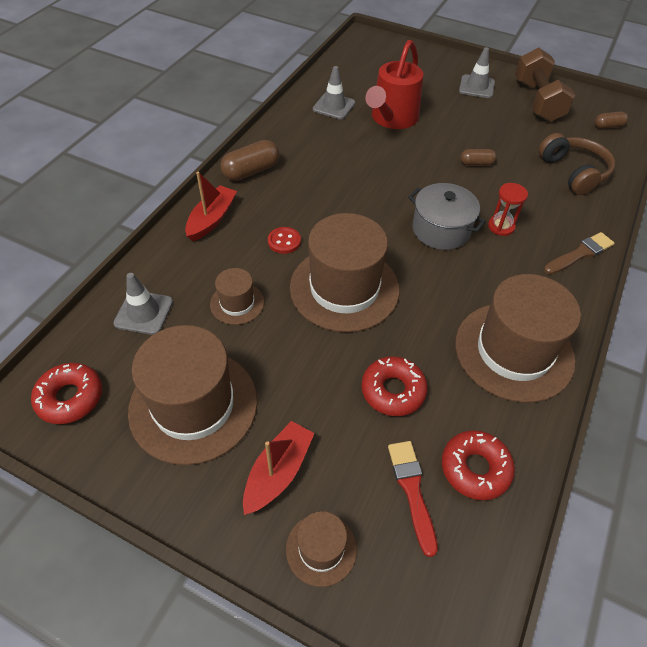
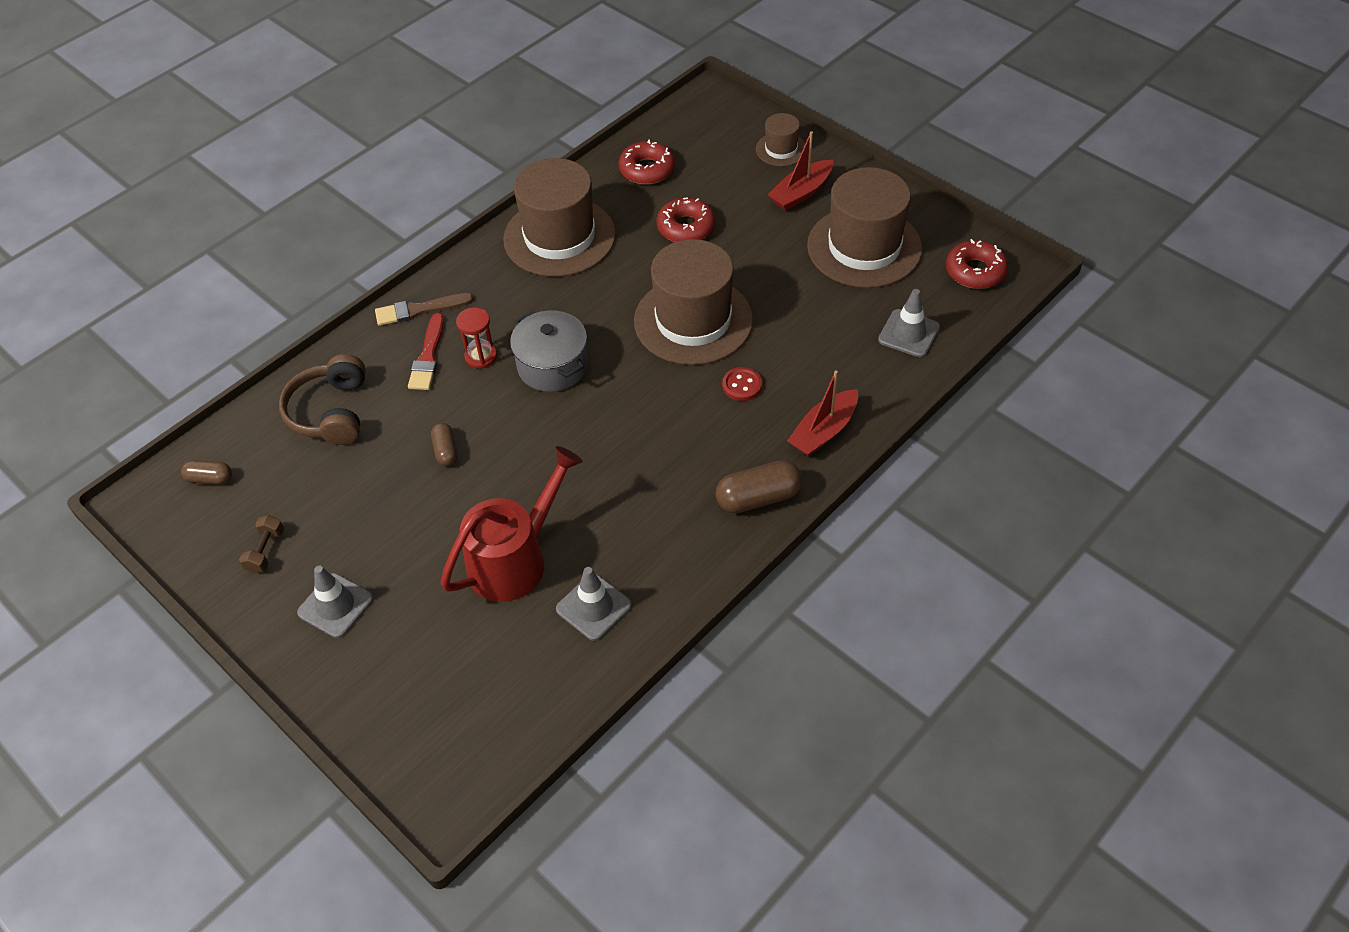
camera: 160 degrees left, 0 degrees up
brown hat [210,268,264,325] -> none
red brush [388,441,438,557] -> red brush moved to [408,313,444,390]
brown capsule [461,149,497,165] -> brown capsule turned 60 degrees clockwise [431,423,458,466]
brown dumbbell [515,48,575,122] -> brown dumbbell [239,515,284,573], size x0.44

